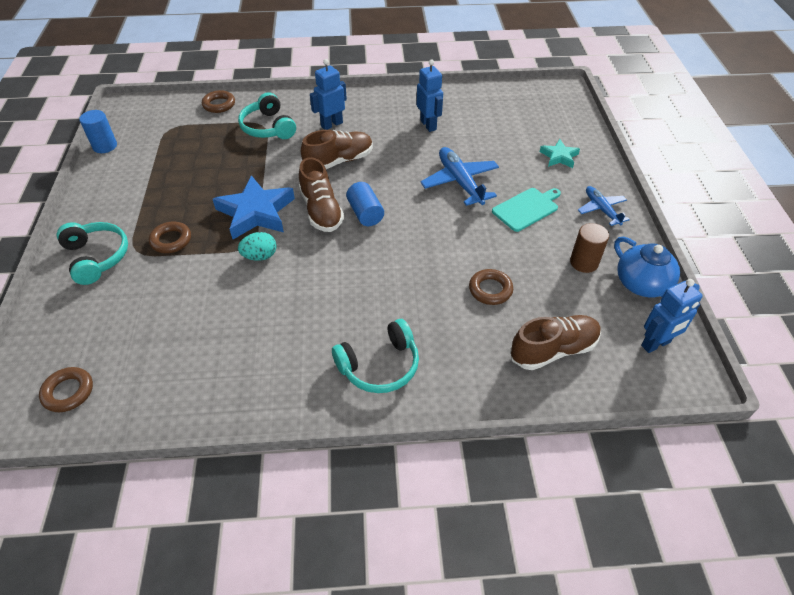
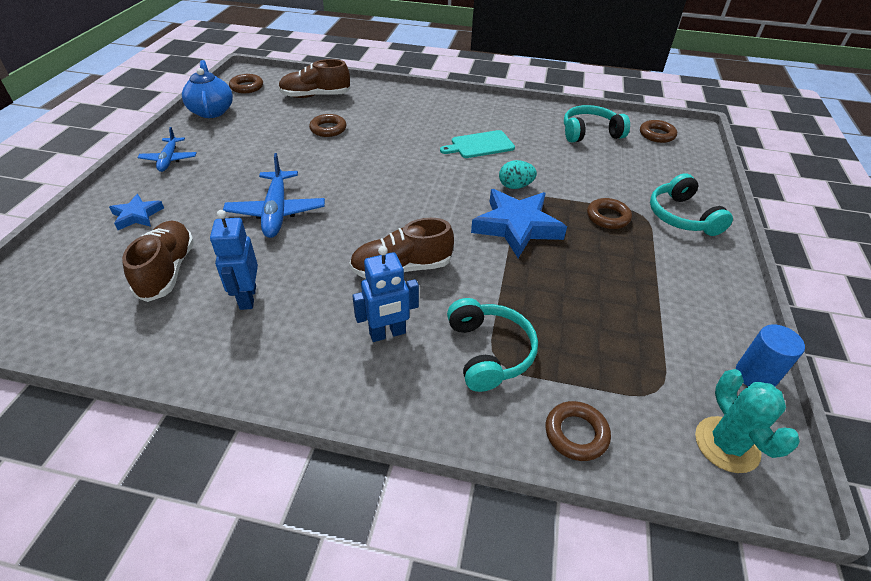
camera: 165 degrees left, 5 degrees down
brown shoe [299,157,344,232] -> brown shoe moved to [122,221,194,302]
turquoise headphones [332,319,419,393] -> turquoise headphones moved to [564,105,630,143]
blue cylinder [346,182,384,226] -> none
turquoise cutting board [492,188,561,232] -> turquoise cutting board moved to [440,130,515,158]
turquoise star [540,139,580,168] -> blue star [109,194,164,230]
brown cylinder [570,223,609,273] -> none
blue robot [641,279,703,353] -> brown ring [229,74,263,93]
none -> turquoise cactus [695,369,800,473]

